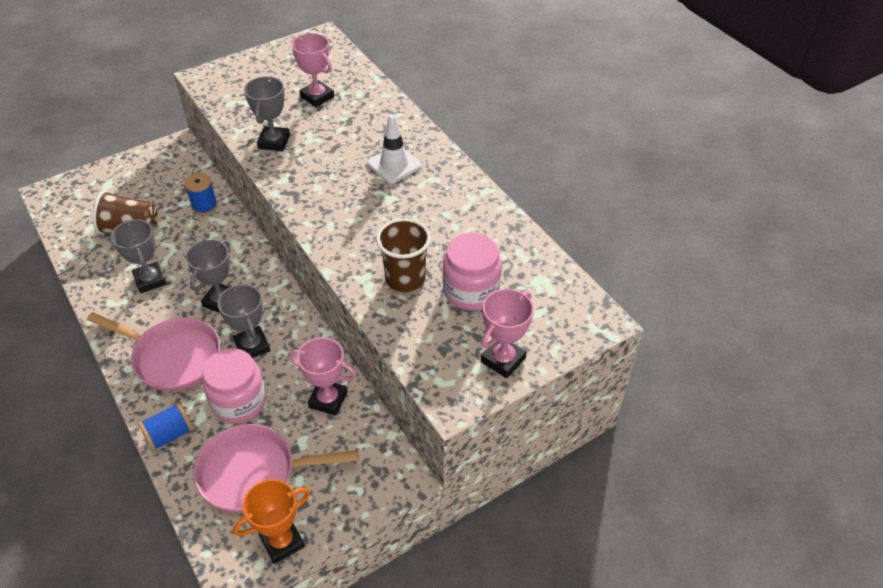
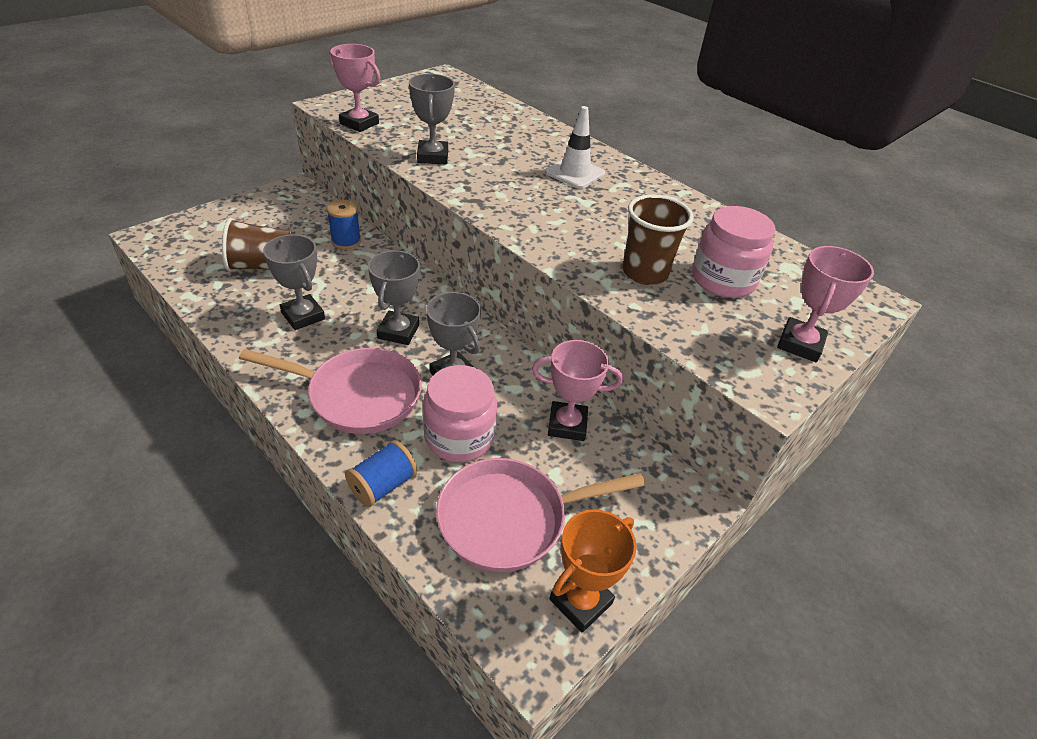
camera: 15 degrees left, 5 degrees down
pink trophy [291,33,334,107] -> pink trophy moved to [329,44,380,132]

